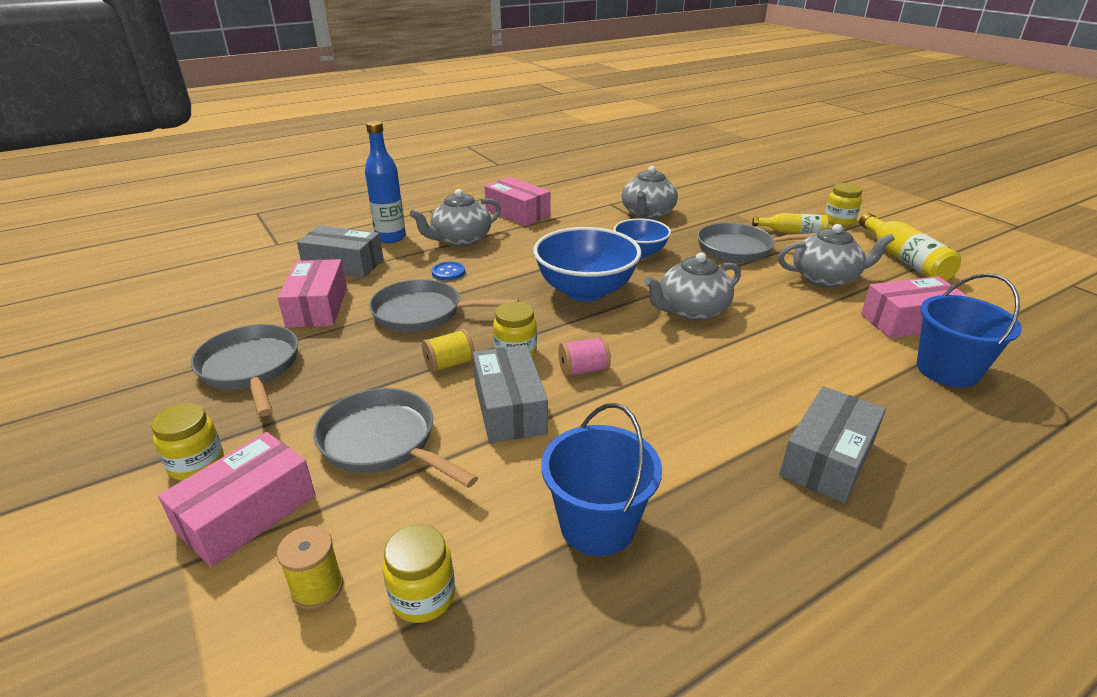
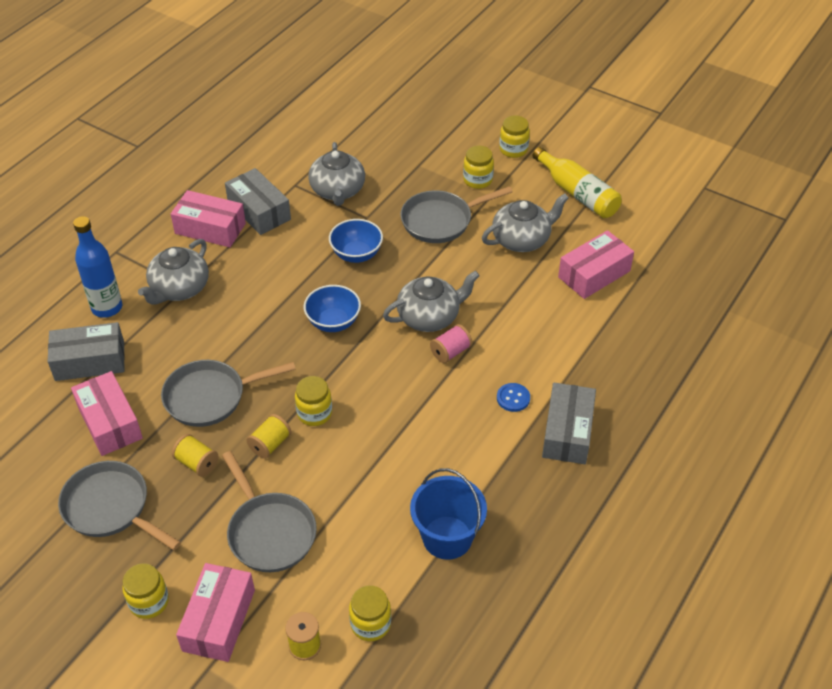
camera: 25 degrees left, 15 degrees up
grey pan [314,388,478,488] -> grey pan turned 135 degrees counterclockwise [222,451,317,572]
blue button [432,262,465,281] -> blue button moved to [497,383,530,412]
grey box [473,345,548,443] -> grey box moved to [225,168,291,235]
blue bowl [533,227,641,302] -> blue bowl [304,285,361,332], size x0.60
pink spool [558,336,611,377] -> pink spool moved to [430,324,472,363]
grey teapot [644,252,741,321] -> grey teapot turned 150 degrees counterclockwise [383,271,480,332]
yellow bottle [752,213,829,234] -> yellow jar [463,146,494,189]
blue bucket [917,273,1022,388] -> none
none -> yellow spool [172,434,218,477]

